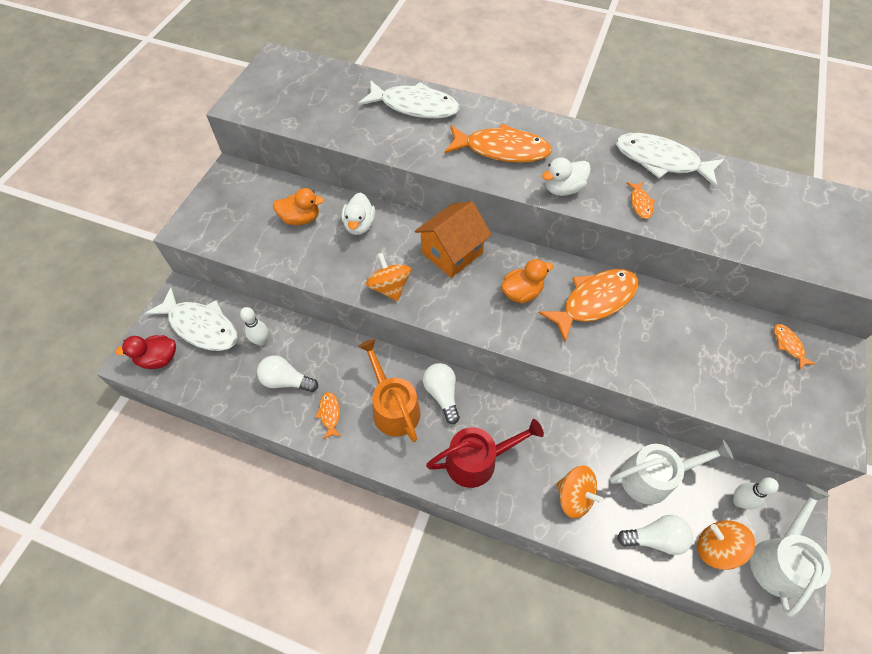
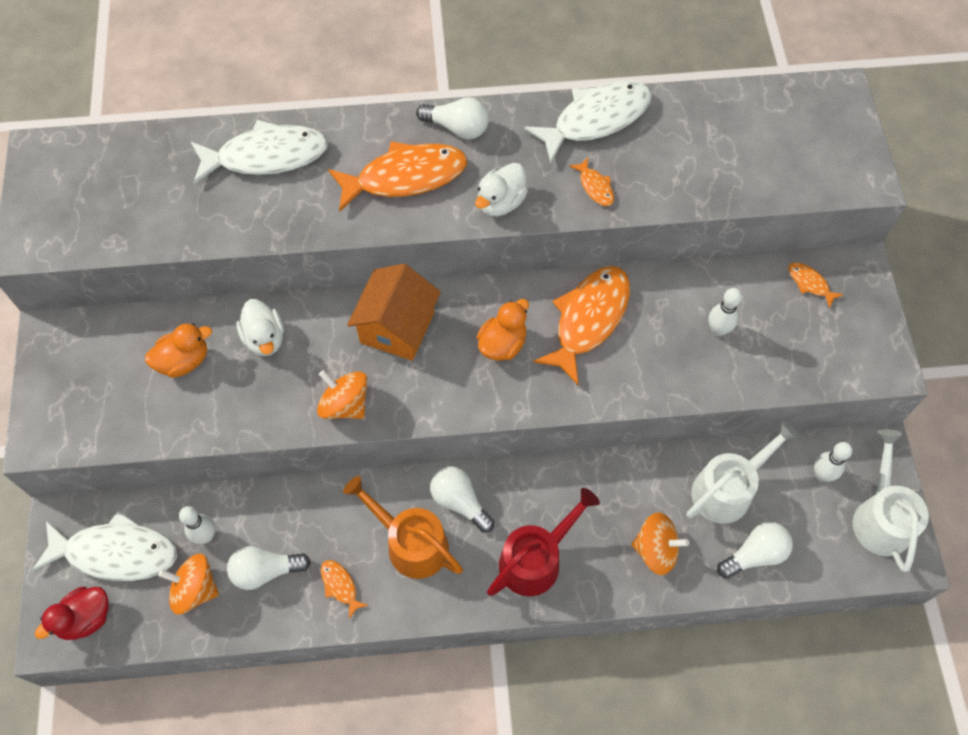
camera: 25 degrees left, 5 degrees up
white fish [616,133,725,187] -> white fish turned 150 degrees clockwise [524,81,652,163]
orange spinning top [697,520,755,570] -> orange spinning top moved to [158,554,219,615]
none -> white light bulb [416,97,489,140]
none -> white bowling pin [708,288,742,336]

